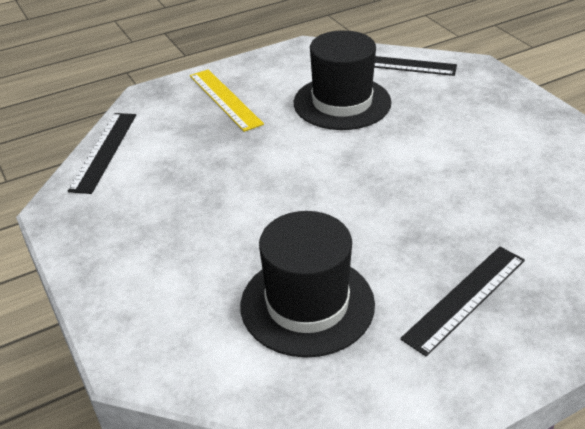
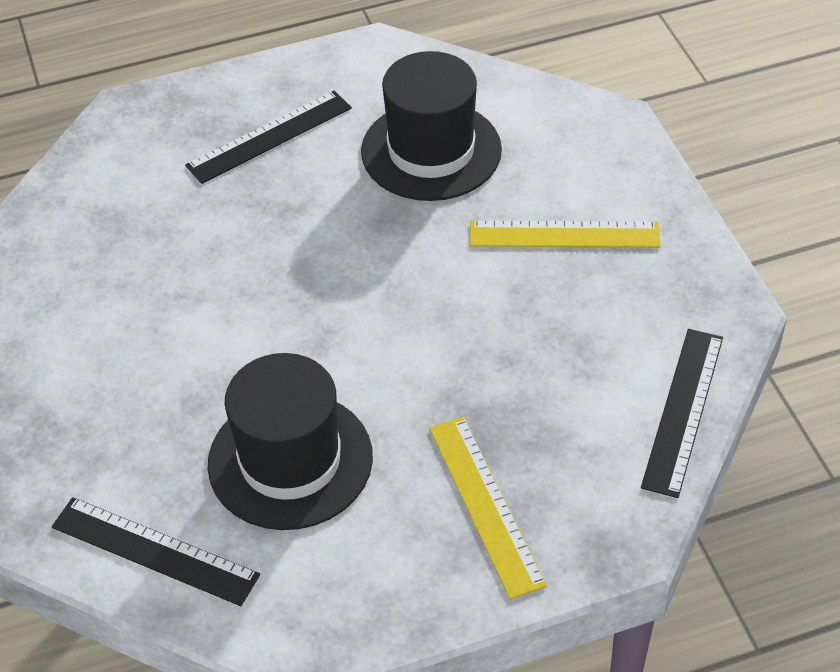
camera: 170 degrees left, 10 degrees up
none -> yellow ruler [470,220,661,248]

